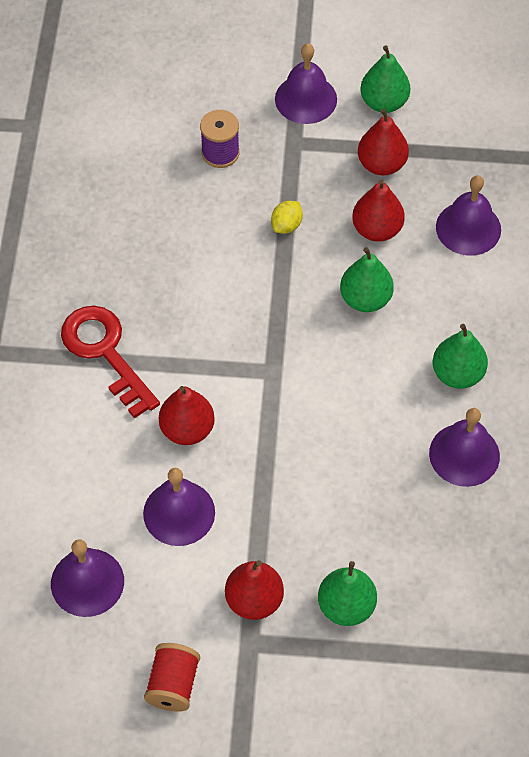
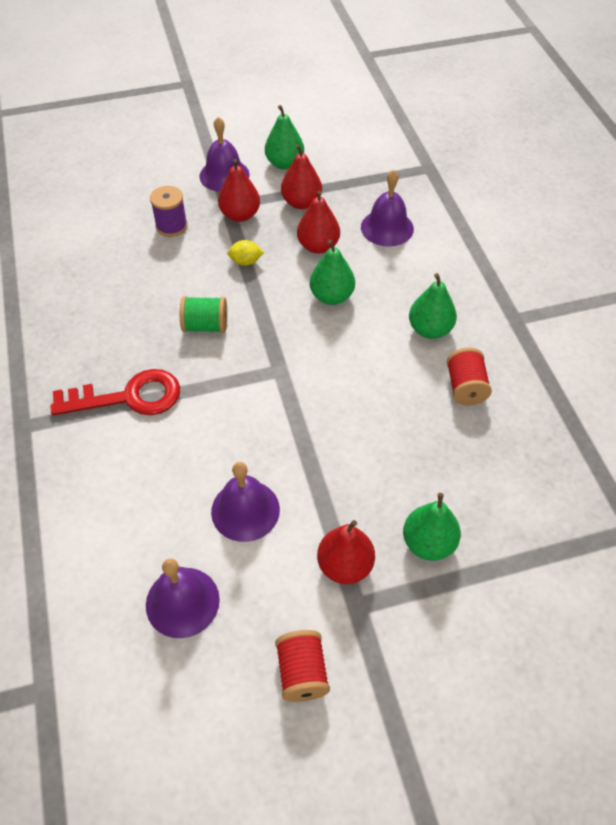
camera: 20 degrees left, 5 degrees down
red key [61,306,160,418] -> red key turned 135 degrees clockwise [50,369,180,415]
red pear [159,386,215,445] -> red pear moved to [218,159,260,222]
yellow lemon [271,201,303,233] -> yellow lemon turned 75 degrees clockwise [227,240,264,266]
purple bell [429,408,500,487] -> red spool [447,347,492,405]
none -> green spool [180,296,227,333]

